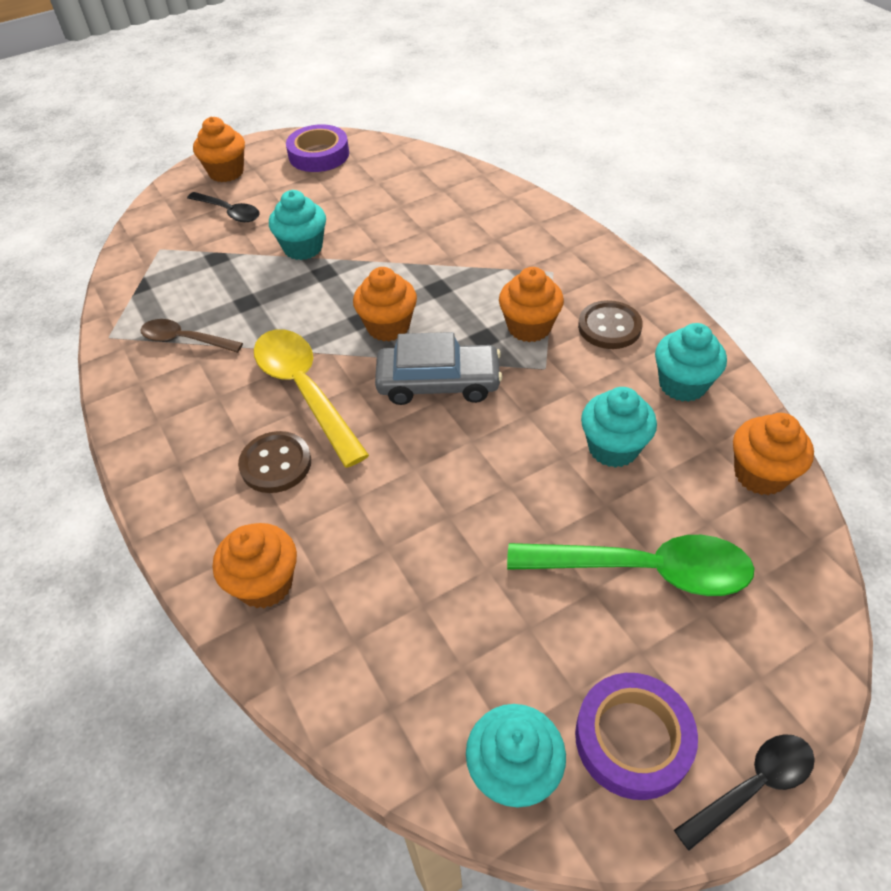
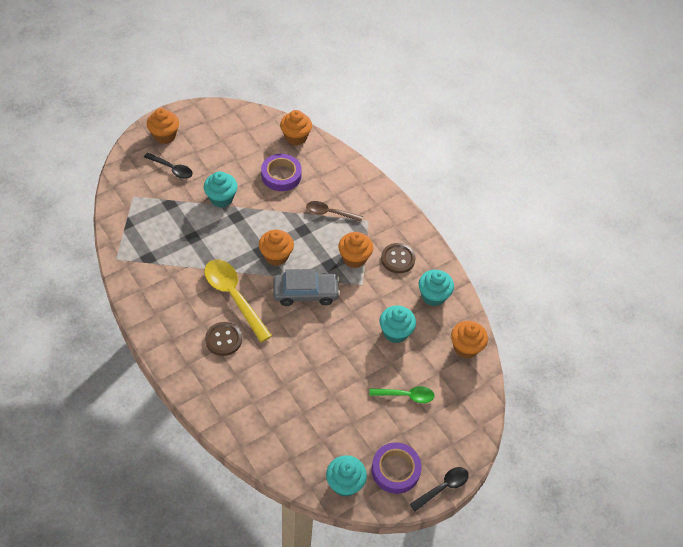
camera: 10 degrees left, 5 degrees up
brown spoon [141,319,243,353] -> brown spoon moved to [306,201,363,222]
orange cupcake [213,523,297,608] -> orange cupcake moved to [280,110,312,145]
purple tape [286,124,349,172] -> purple tape moved to [261,154,302,191]
green spoon [507,535,755,596] -> green spoon [369,386,435,403], size x0.58

